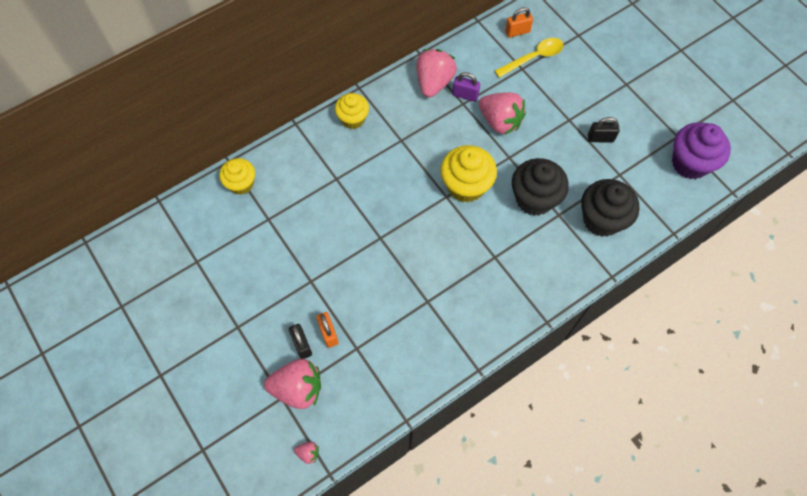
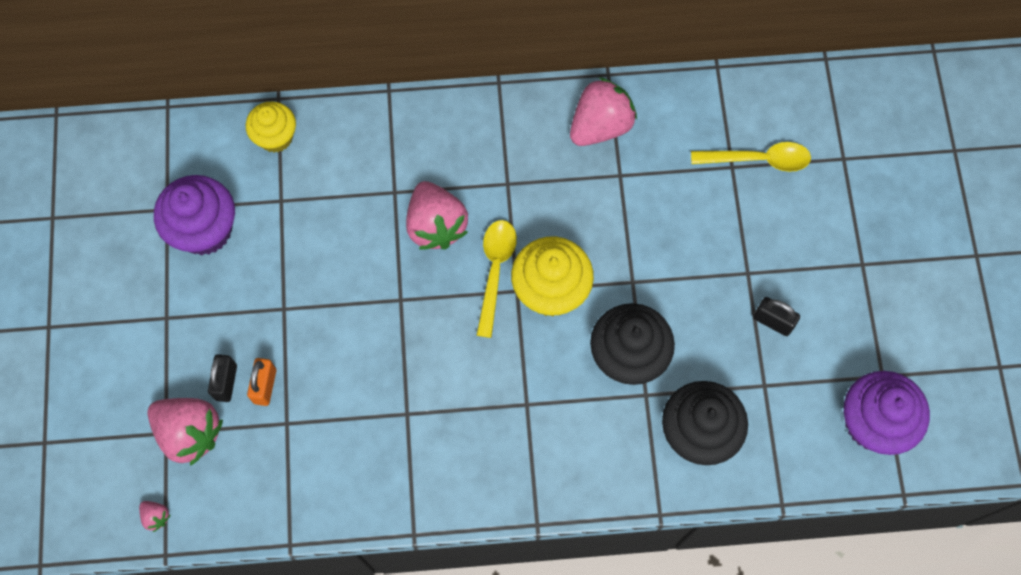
camera: 30 degrees right, 5 degrees up
yellow cupcake [335,93,369,129] -> none
purple padlock [452,72,480,102] -> none
pink strawberry [479,92,526,135] -> pink strawberry moved to [406,181,468,249]
orange padlock [505,7,533,38] -> none
none -> purple cupcake [154,175,235,255]
none -> yellow spoon [476,220,517,338]

